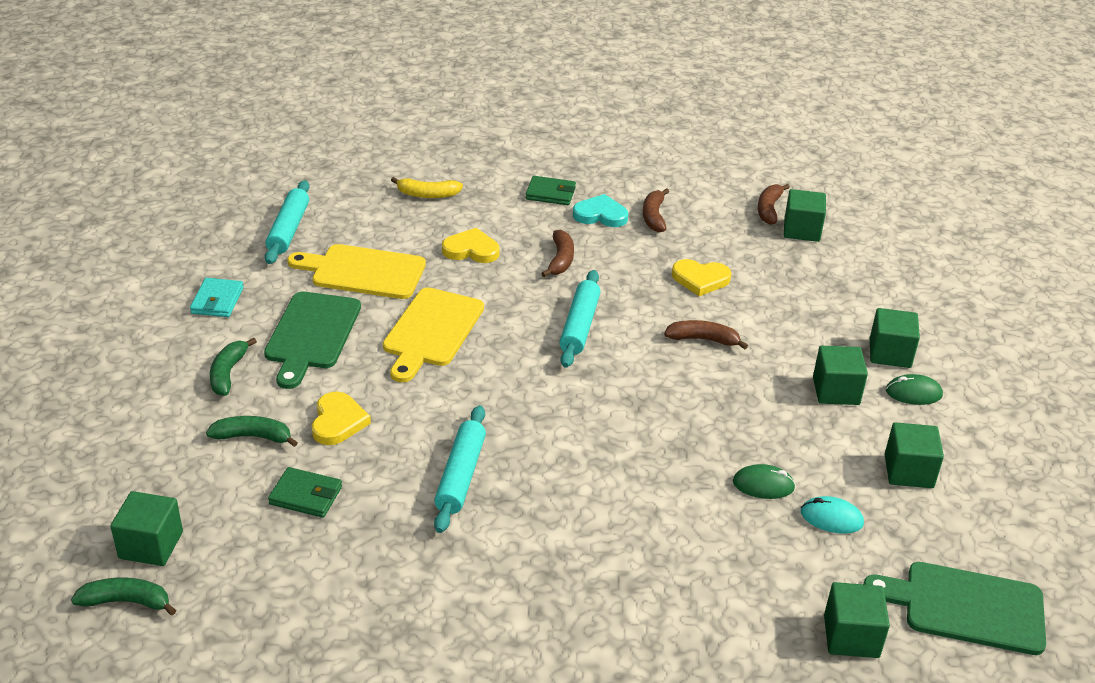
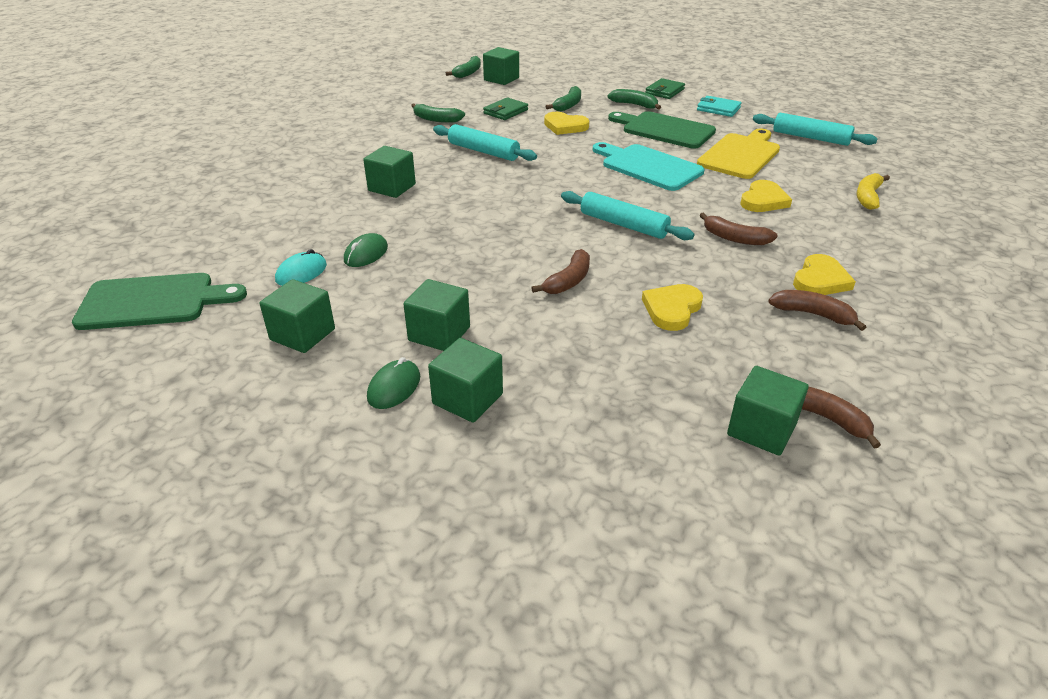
camera: 115 degrees right, 0 degrees up
yellow cutting board [383,287,484,382] -> turquoise cutting board [593,142,705,191]
green wallet [525,176,576,205] -> green wallet moved to [645,78,685,99]
turquoise heart [573,194,628,227] -> yellow heart [793,254,856,295]
green cube [824,582,890,658] -> green cube moved to [363,146,416,198]
green cutting board [863,562,1046,655] -> green cutting board turned 45 degrees clockwise [72,273,247,330]
none -> green banana [411,103,465,123]

